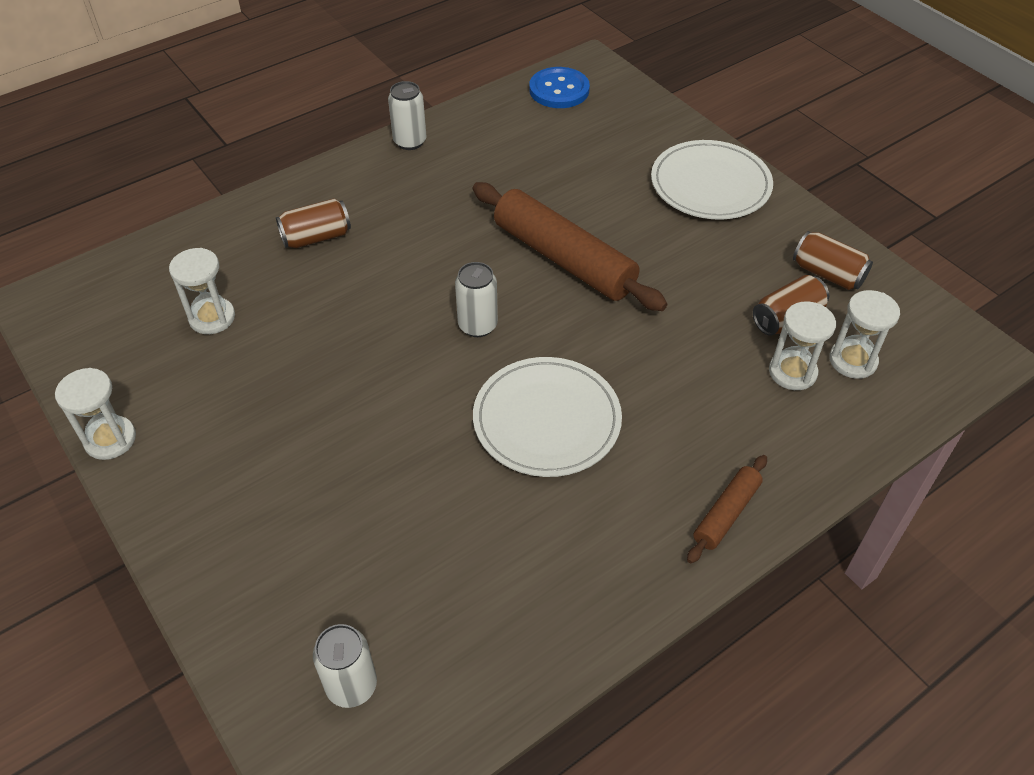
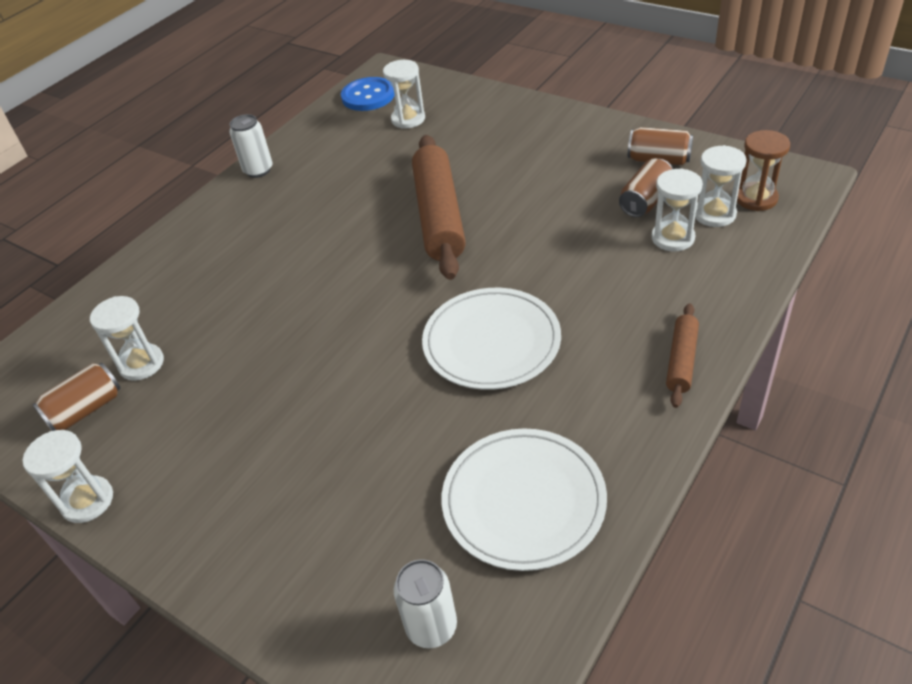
camera: 15 degrees left, 5 degrees down
brown can [276,198,351,248] -> brown can moved to [32,363,121,431]
white can [455,262,498,337] -> none
brown rolling pin [473,182,667,311] -> brown rolling pin turned 60 degrees clockwise [412,135,466,280]
white plate [651,140,773,220] -> white plate moved to [442,428,607,571]
none -> white hourglass [383,60,425,129]
none -> brown hourglass [737,130,790,211]

